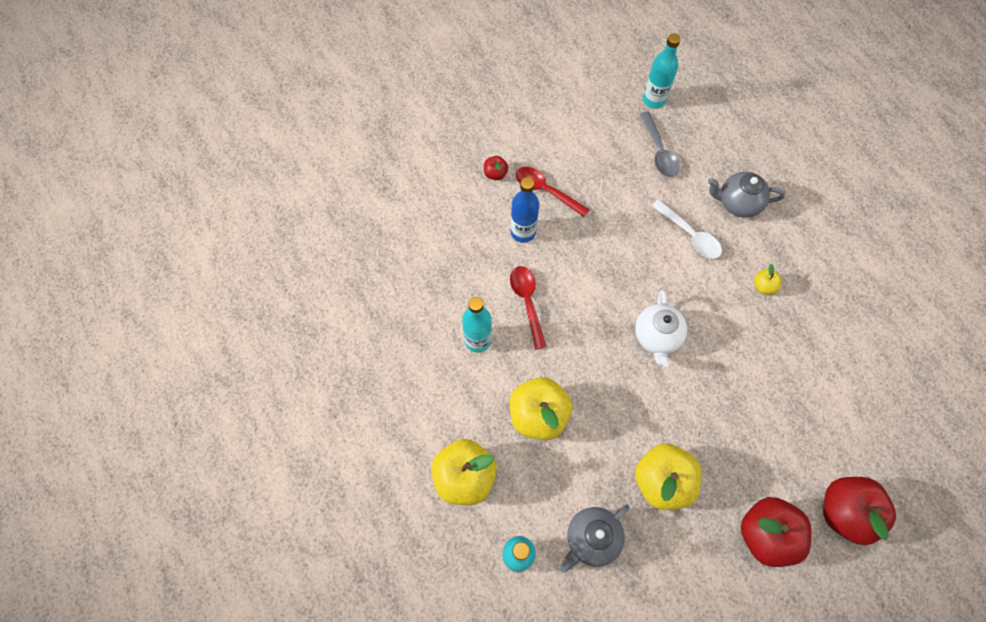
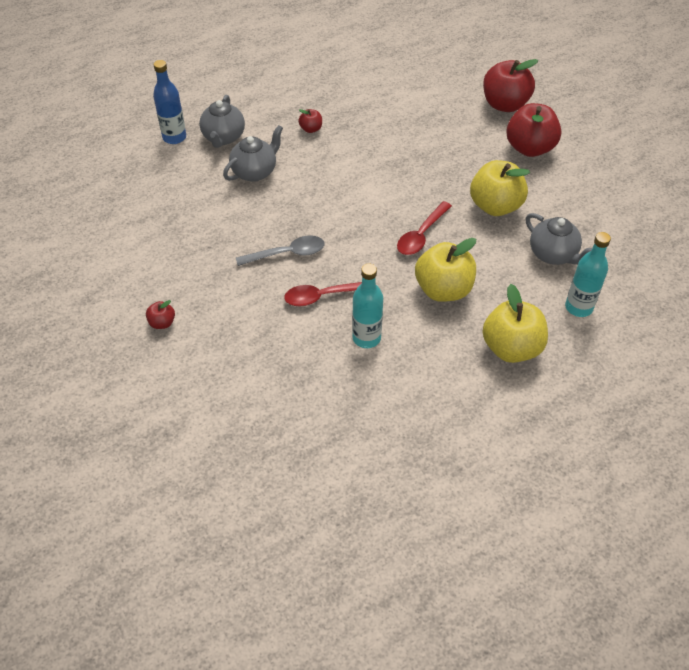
camera: 90 degrees left, 15 degrees down
blue bottle [511,177,539,243] -> blue bottle moved to [153,60,186,144]
red spoon [516,167,590,217] -> red spoon moved to [397,201,452,255]
white teapot [635,290,687,367] -> none
grey spoon [640,111,679,177] -> grey spoon moved to [236,235,324,266]
turquoise bottle [643,33,681,109] -> none
white spoon [652,200,722,259] -> grey teapot [223,125,283,182]
yellow apple [754,264,782,295] -> red apple [299,109,322,133]

